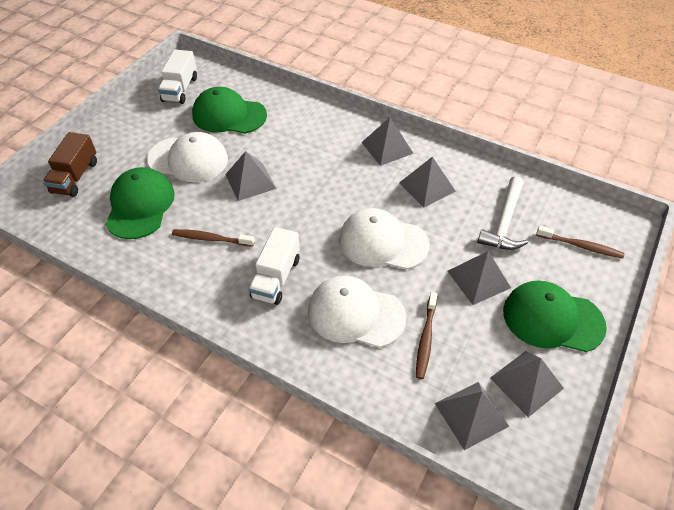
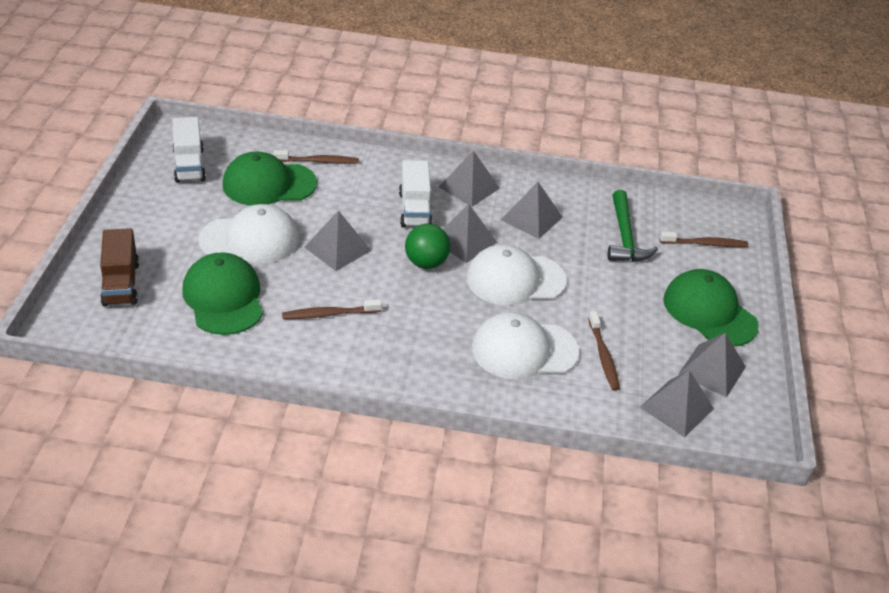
camera: 25 degrees left, 10 degrees down
white truck [248,227,300,305] -> white truck moved to [399,160,432,227]
grey pyramid [447,251,511,305] -> grey pyramid moved to [443,204,497,263]
white hammer [477,176,528,250] -> green hammer [608,190,658,262]
green cap [503,280,607,352] -> green cap turned 60 degrees clockwise [663,269,759,347]
none -> brown toothbrush [273,150,359,164]
none -> green ball [405,223,450,269]

